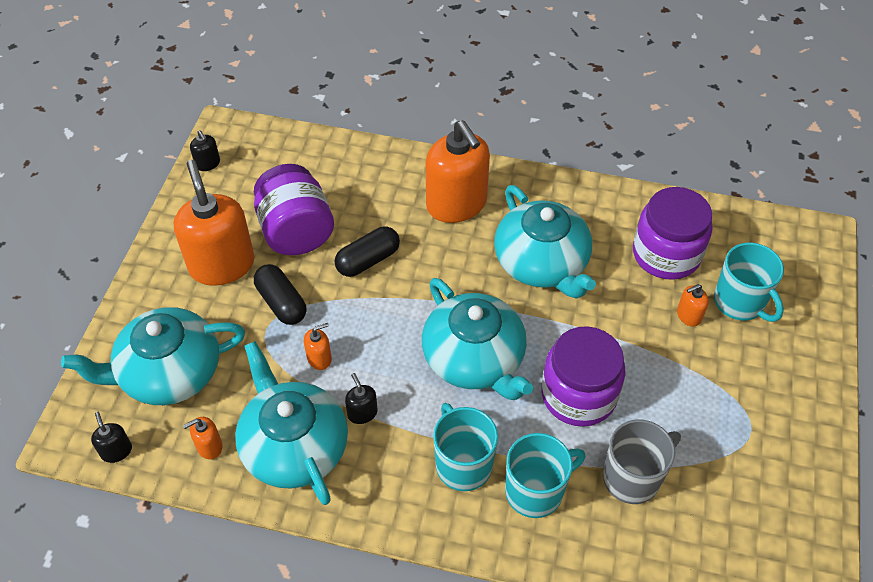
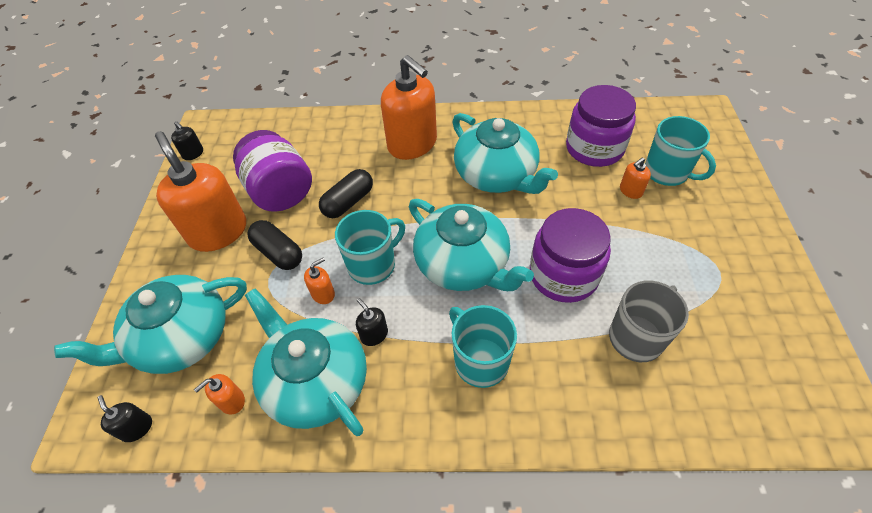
camera: 10 degrees left, 0 degrees up
turquoise mug [505,433,585,518] -> turquoise mug moved to [335,210,405,285]

